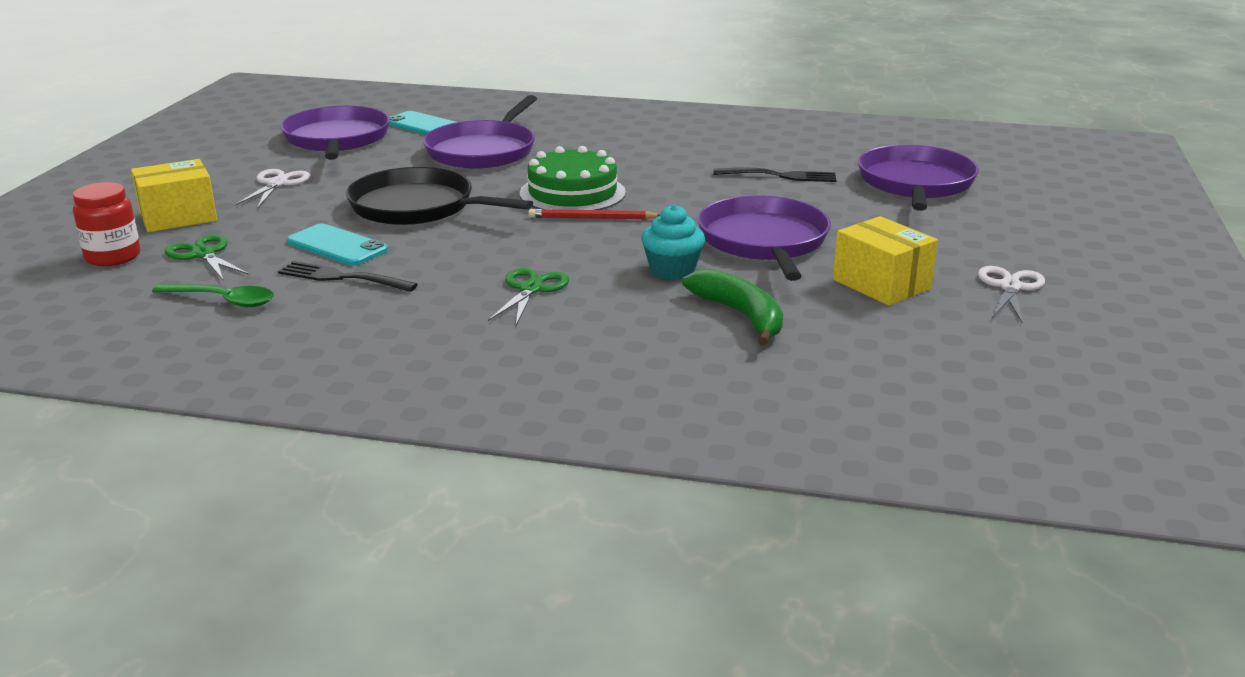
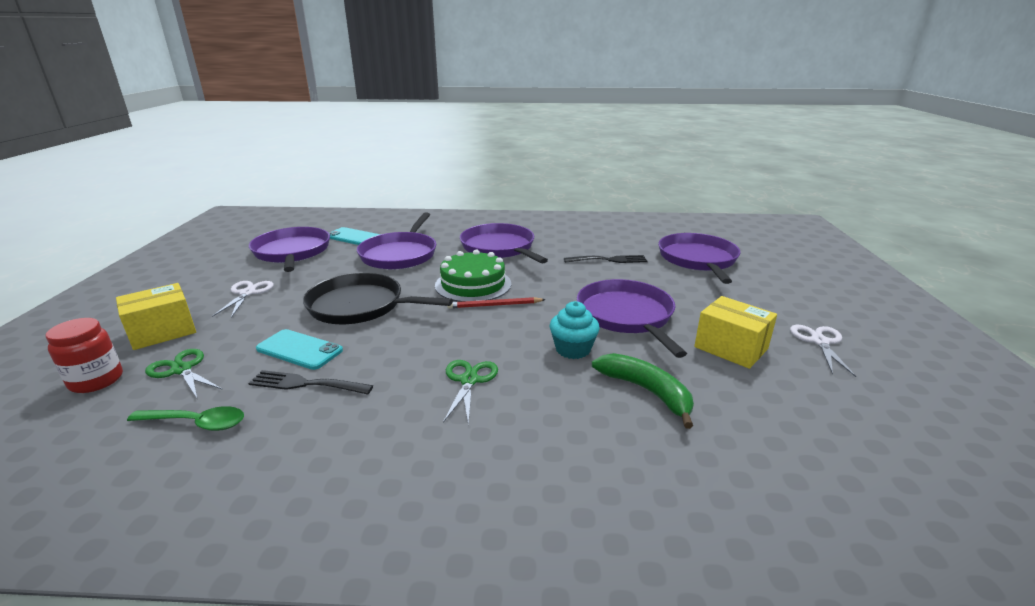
camera: 10 degrees left, 0 degrees up
none -> purple pan [460,223,548,263]

